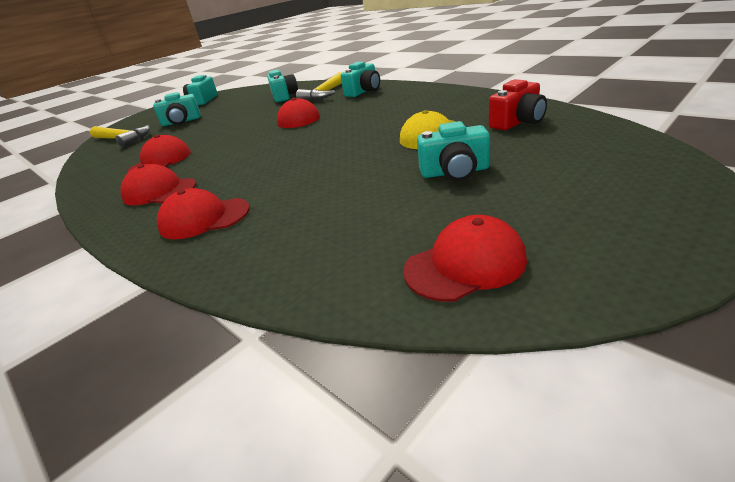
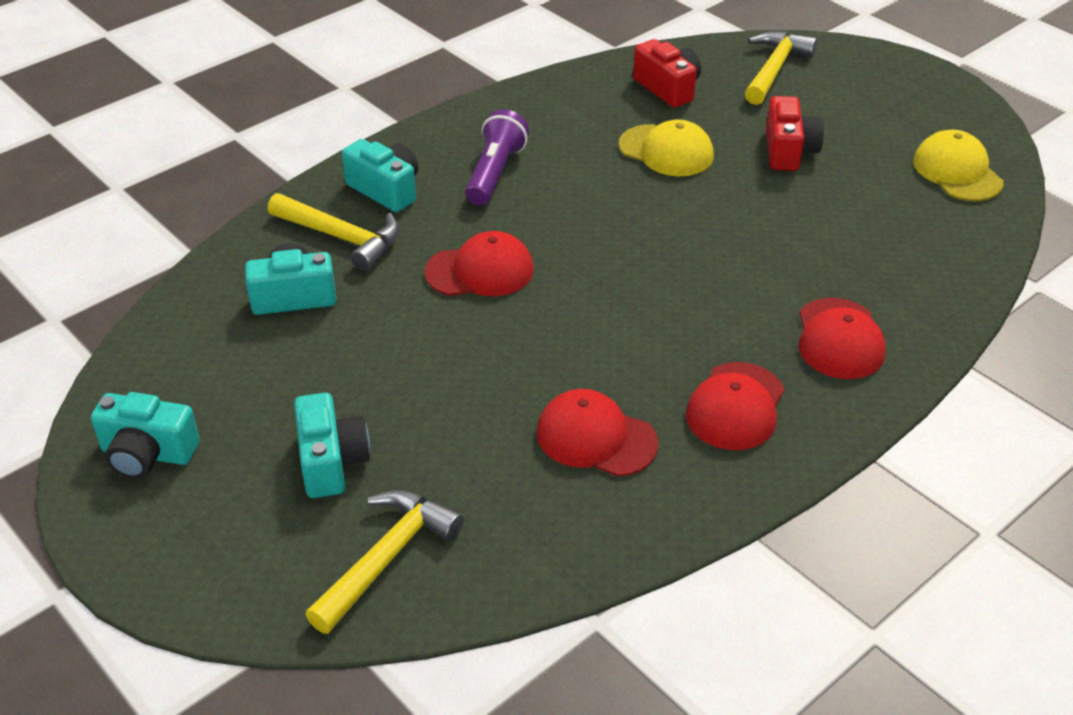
camera: 90 degrees left, 10 degrees up
red cap [403,215,527,302] -> yellow cap [913,130,1004,201]
turquoise camera [417,121,490,181] -> red camera [766,96,824,171]
none -> purple flashlight [465,109,529,205]
none -> yellow hammer [745,31,817,105]

